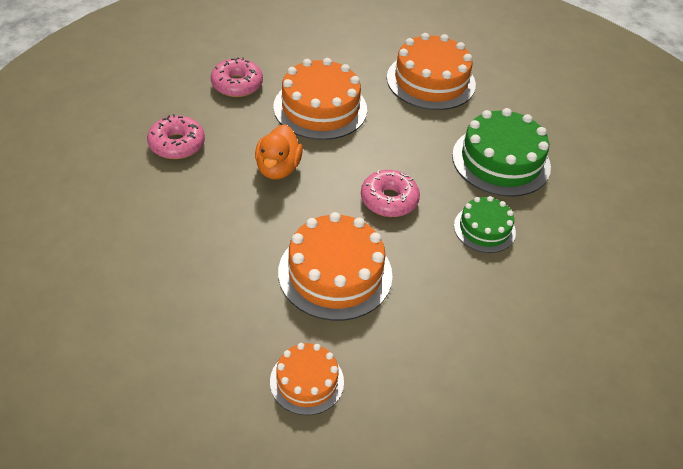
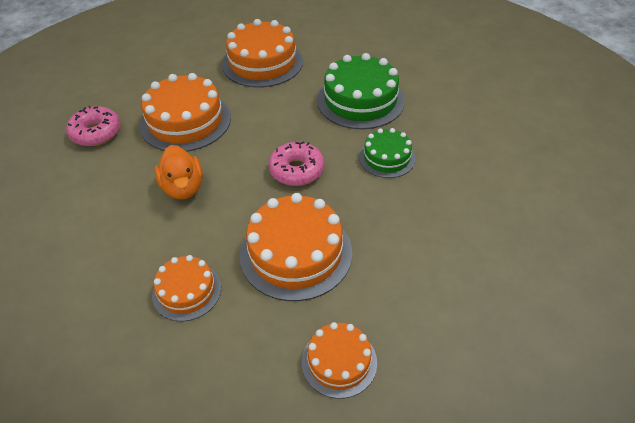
camera: 25 degrees left, 0 degrees up
pink donut [147,114,205,159] -> none
none -> orange cake [152,255,221,322]

